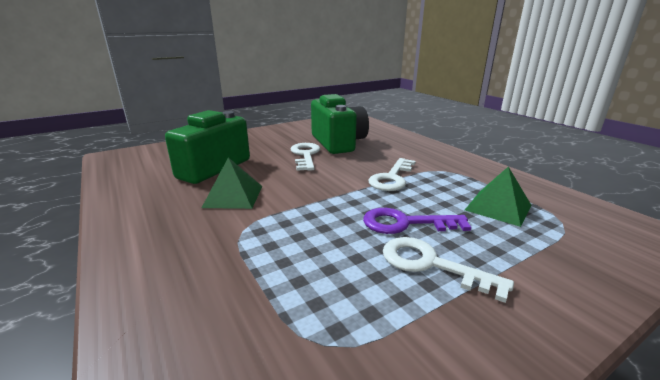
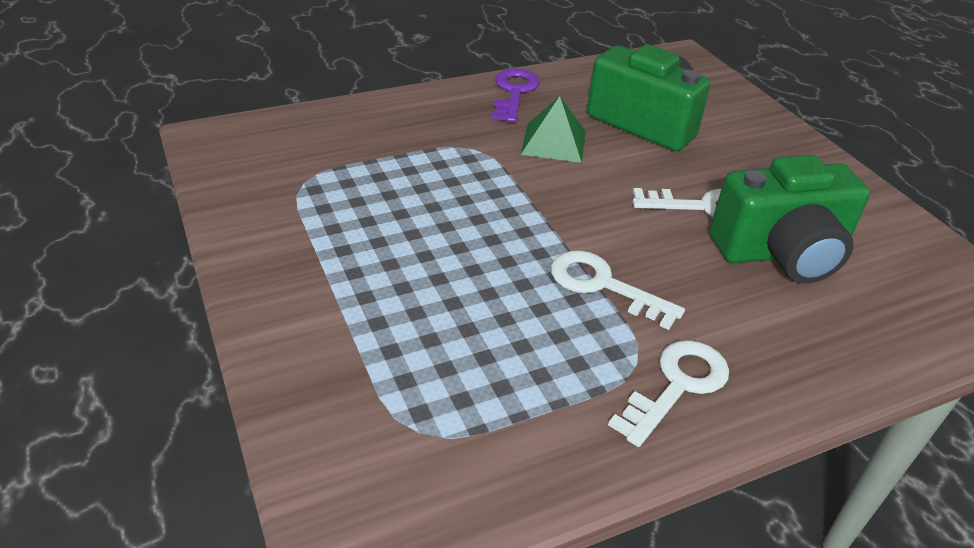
camera: 95 degrees right, 15 degrees up
purple key [363,208,471,234] -> purple key moved to [492,69,540,123]
white key [383,237,514,303] -> white key moved to [608,340,729,447]
green pyramid [465,167,531,227] -> none

